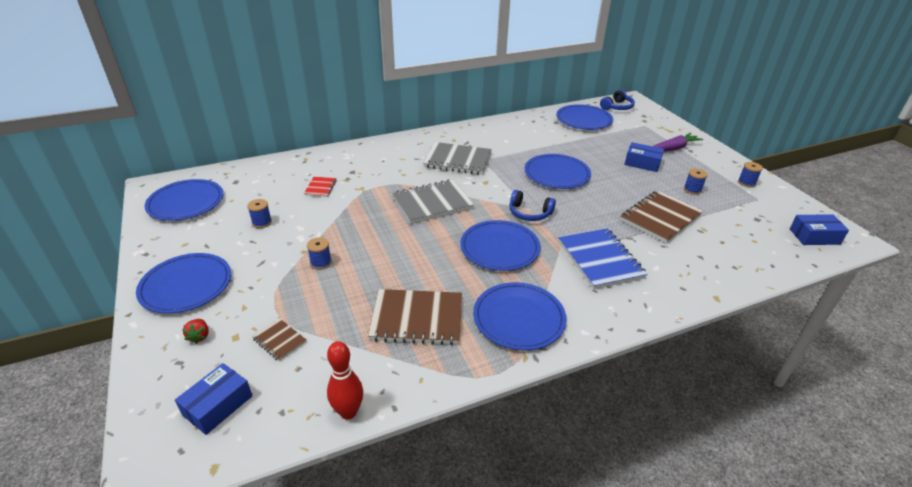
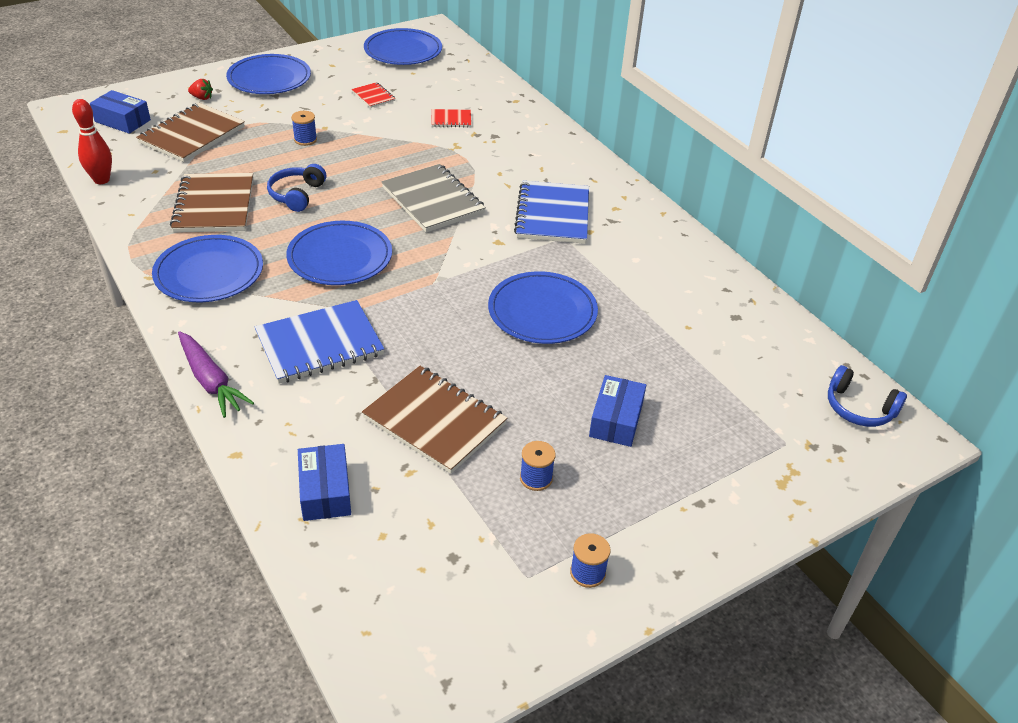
camera: 80 degrees right, 5 degrees up
red strawberry [182,319,208,344] -> red strawberry turned 150 degrees counterclockwise [188,79,213,100]
blue spool [247,199,272,228] -> red notebook [352,82,396,108]
brown notebook [252,319,307,361] -> brown notebook [136,103,245,162], size x2.06
grey notebook [423,142,492,175] -> blue notebook [514,181,589,244]
blue headphones [509,190,556,221] -> blue headphones moved to [267,164,326,212]
blue plate [556,104,613,130] -> none
purple carrot [653,133,703,152] -> purple carrot moved to [178,331,254,418]
blue box [790,214,849,245] -> blue box moved to [298,444,351,521]

